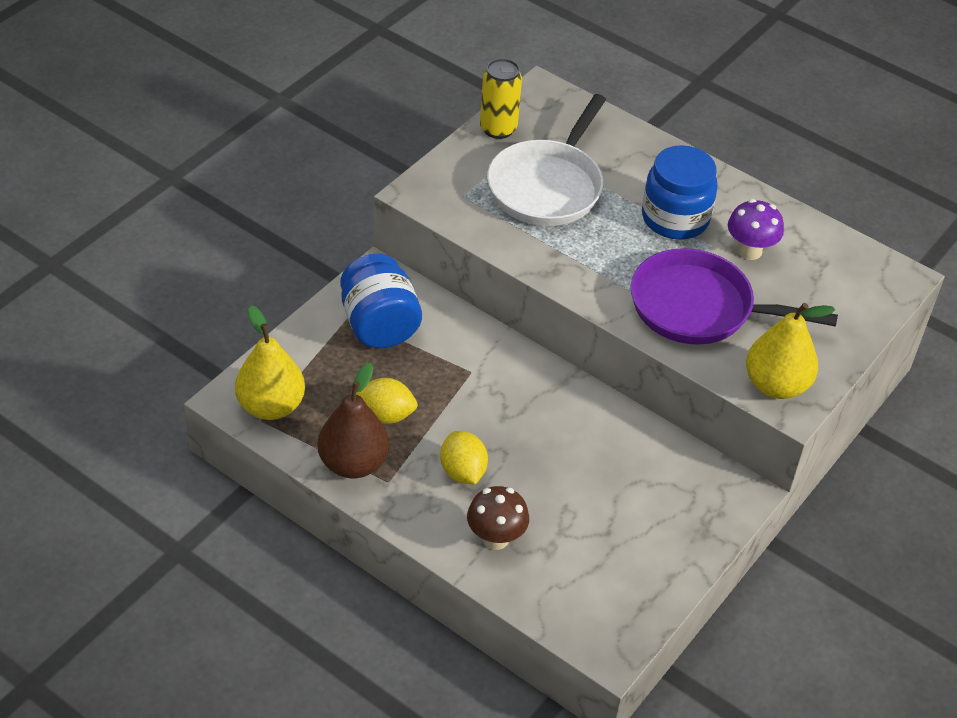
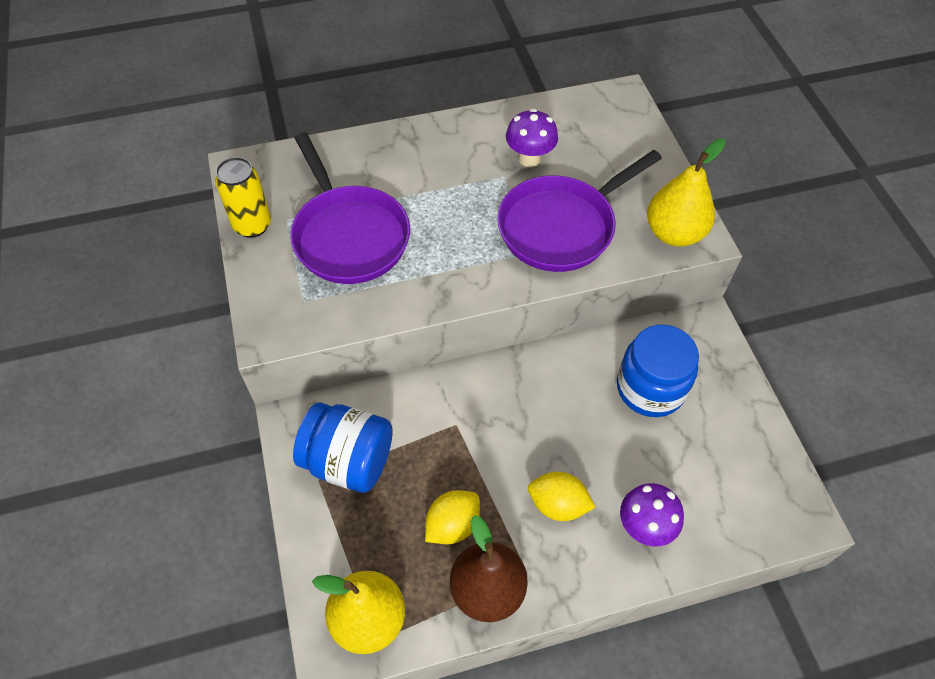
camera: 50 degrees left, 10 degrees up
brown mushroom [467,486,529,550] -> purple mushroom [620,483,684,546]
white pan [487,94,606,226] -> purple pan [290,133,410,284]
blue jar [642,145,717,240] -> blue jar moved to [617,325,699,417]

